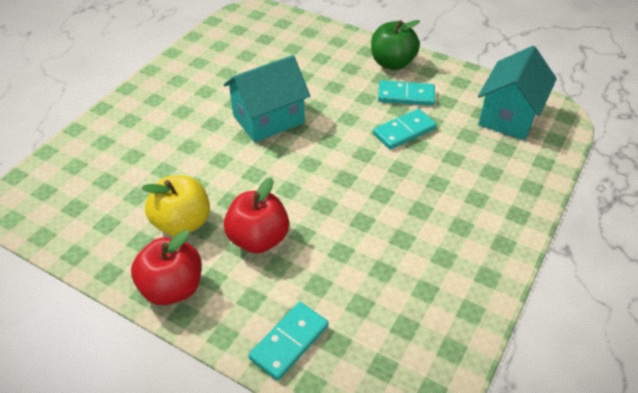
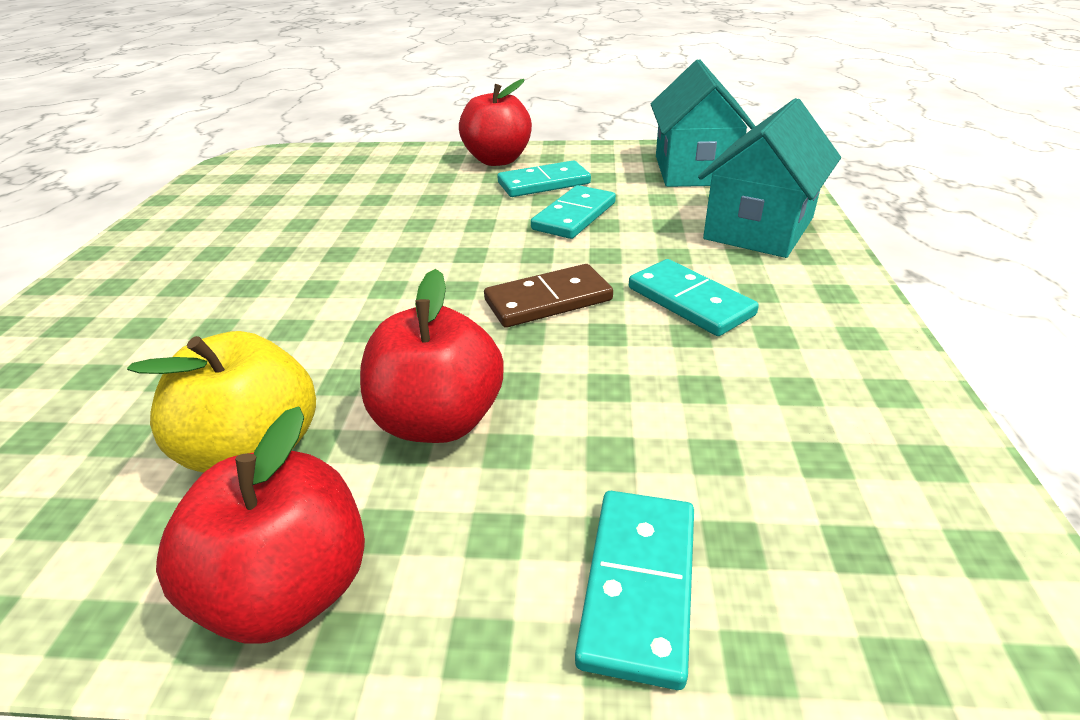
camera: 25 degrees left, 10 degrees down
turquoise house [223,55,310,143] -> turquoise house moved to [698,98,841,258]
green apple [371,20,420,70] -> red apple [459,79,532,166]
none -> brown domino [484,264,613,328]
none -> turquoise domino [629,259,759,336]

